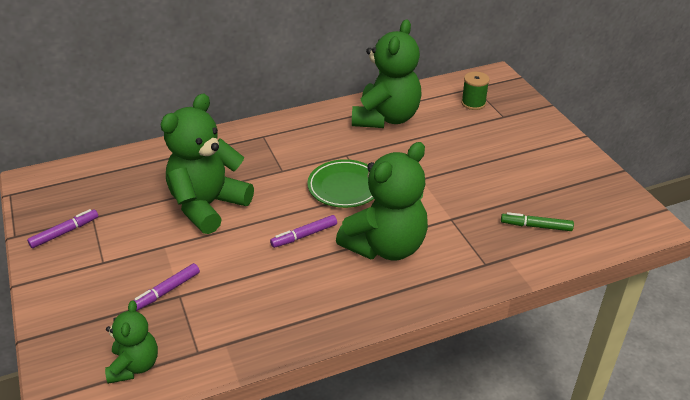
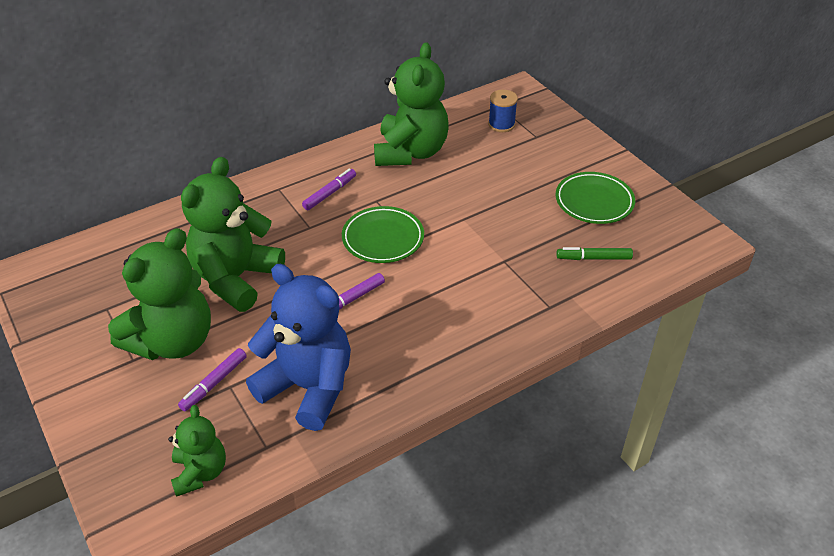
camera: 10 degrees left, 5 degrees up
purple marker [27,209,98,248] -> purple marker moved to [302,169,356,210]
green teddy bear [336,142,428,260] -> green teddy bear moved to [108,228,211,360]
green spool [461,72,490,110] -> blue spool [488,90,518,132]
none -> blue teddy bear [246,264,351,431]
none -> green plate [555,172,635,224]

